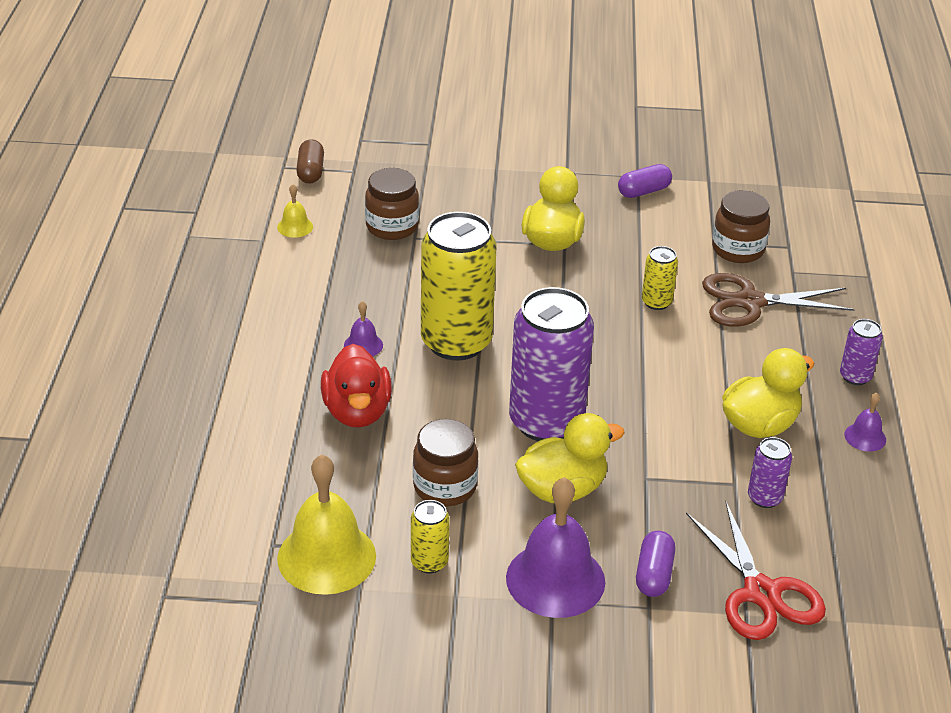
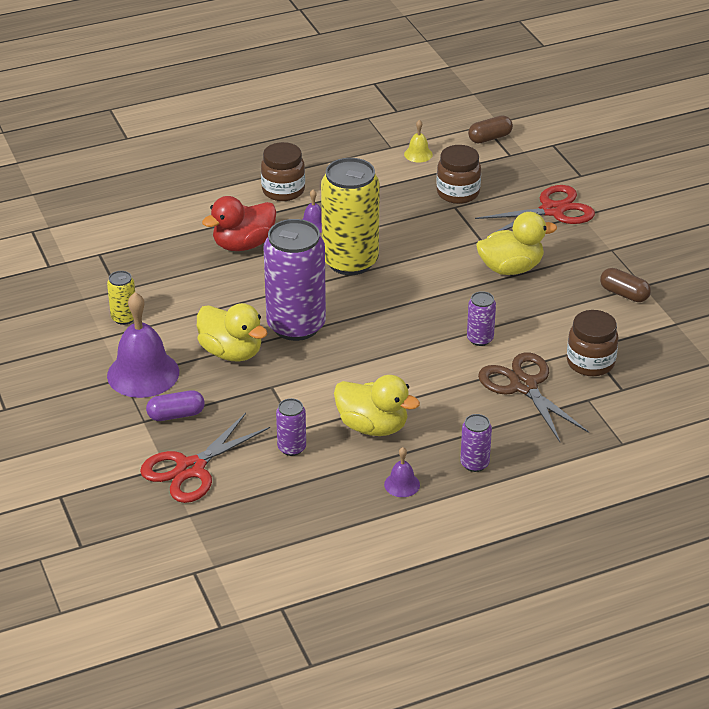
camera: 65 degrees right, 0 degrees up
yellow bell [277,455,376,595] -> none
brown jar [413,419,478,506] -> brown jar moved to [261,142,305,201]
purple capsule [618,164,672,198] -> brown capsule [600,268,651,302]
yellow can [642,246,678,310] -> purple can [467,291,496,346]
none -> red scissors [475,185,595,235]

